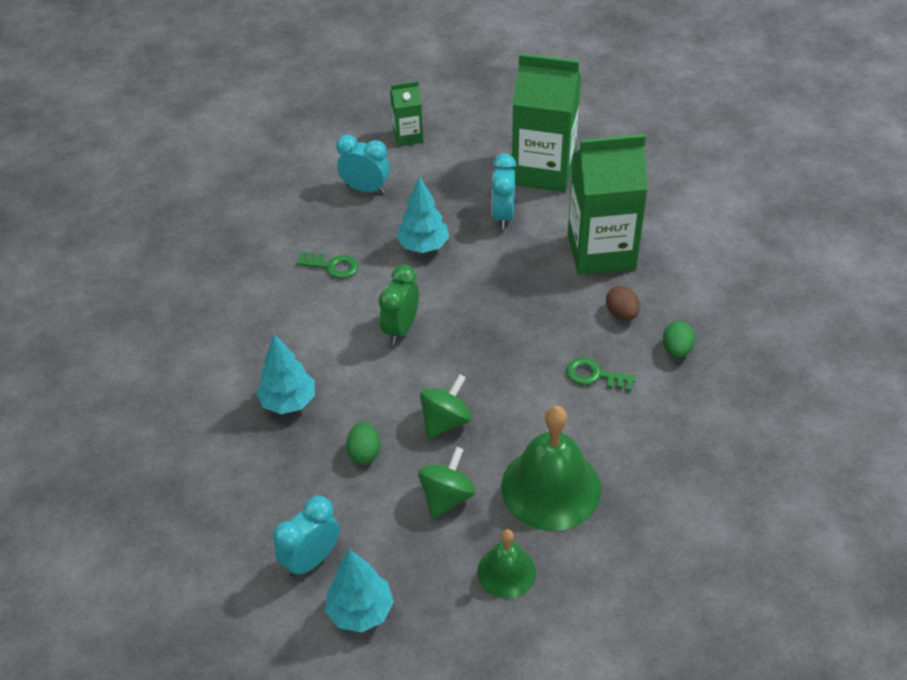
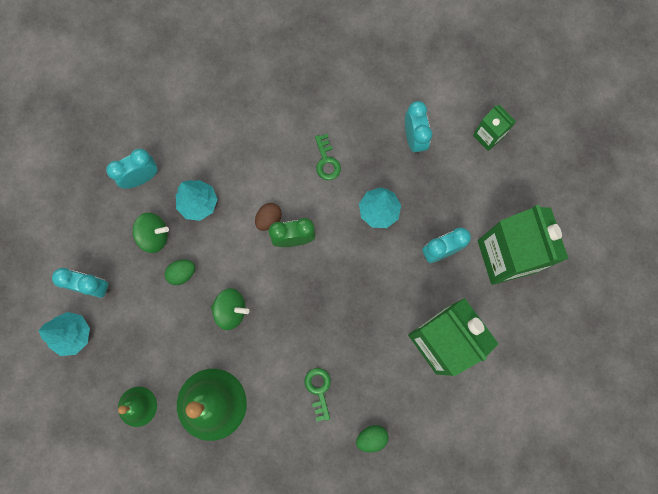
camera: 60 degrees right, 30 degrees up
green spinning top [418,447,475,519] -> green spinning top moved to [133,213,169,253]
brown egg [606,286,640,320] -> brown egg moved to [255,203,282,231]
none -> turquoise clock [106,149,158,189]

